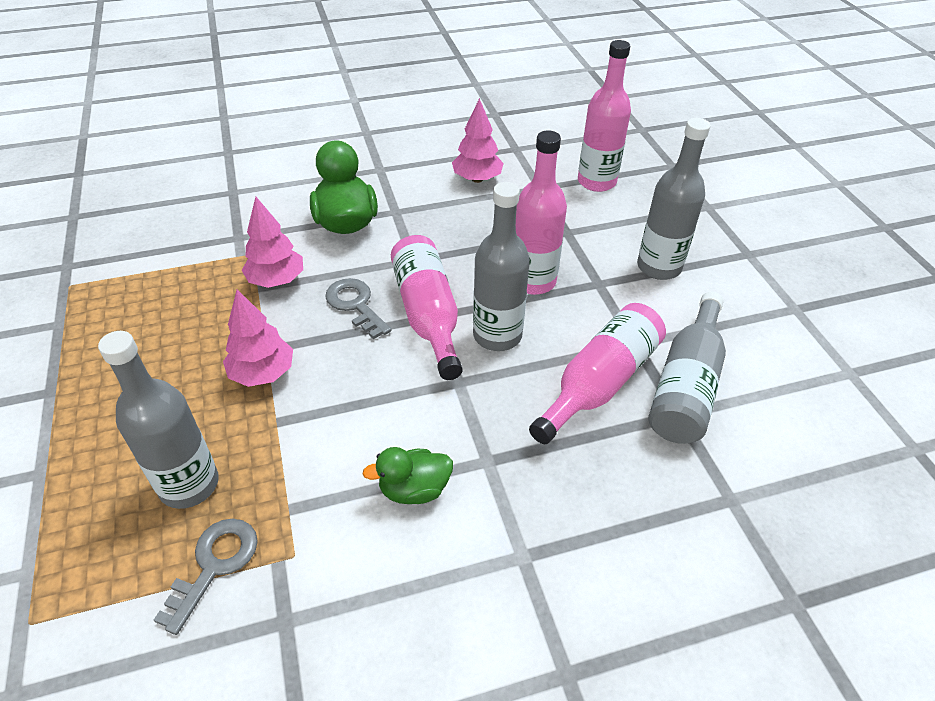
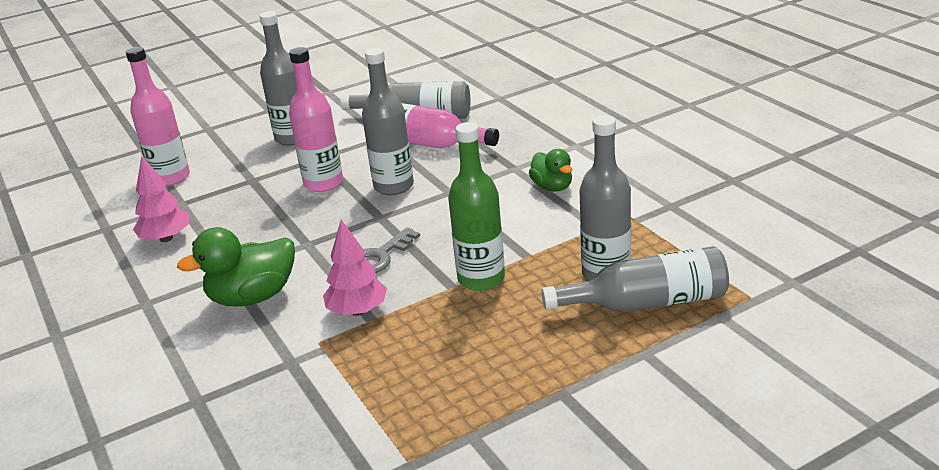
camera: 100 degrees left, 15 degrees down
grey key [154,518,258,635] -> none
pink tree [223,289,293,387] -> green bottle [448,122,505,291]
pink bottle [391,235,463,380] -> none
none -> grey bottle [541,246,729,312]

